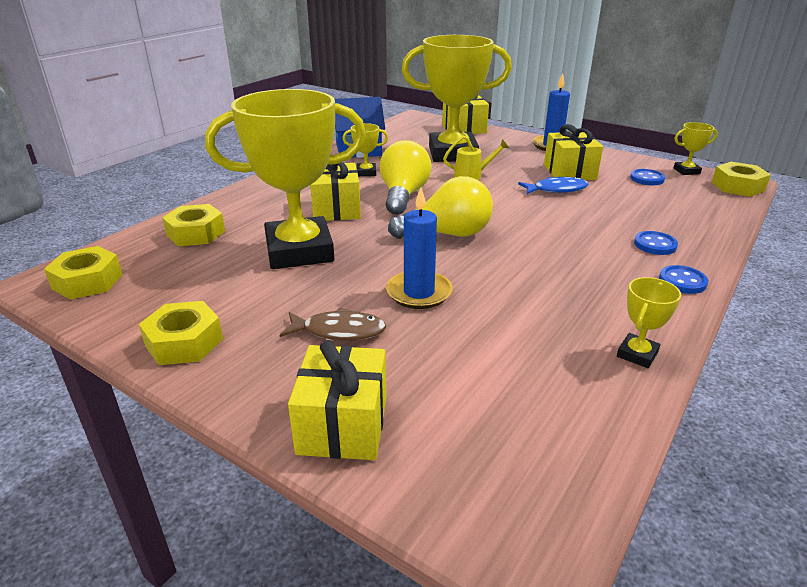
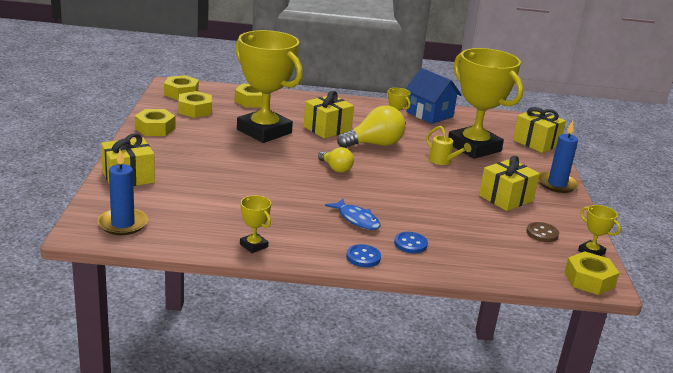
camera: 55 degrees right, 5 degrees down
brown fish [280,307,386,340] -> none
blue candle [386,187,453,309] -> blue candle moved to [97,150,148,235]
yellow light bulb [388,176,493,239] -> yellow light bulb [318,147,354,173], size x0.59
blue fish [518,177,589,194] -> blue fish moved to [325,198,380,230]
yellow trophy [617,277,681,368] -> yellow trophy turned 45 degrees clockwise [240,195,271,253]
blue button [630,169,665,185] -> brown button [526,222,559,242]
none -> yellow nut [178,91,212,118]

